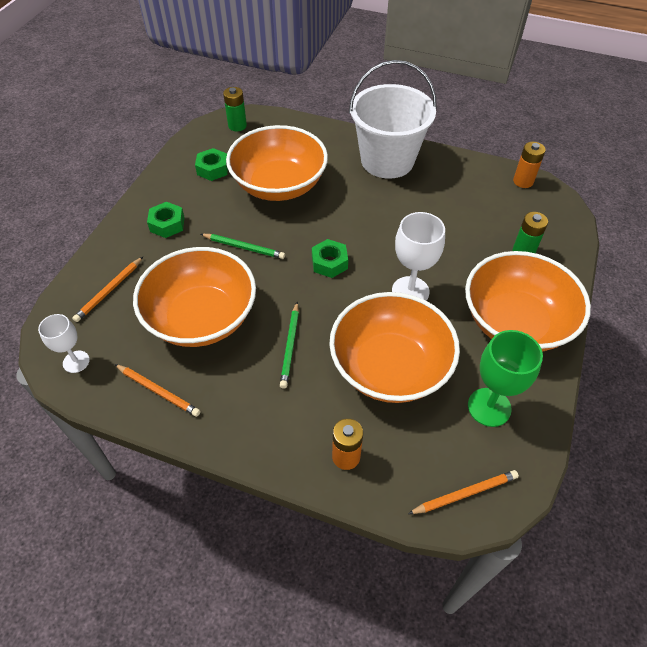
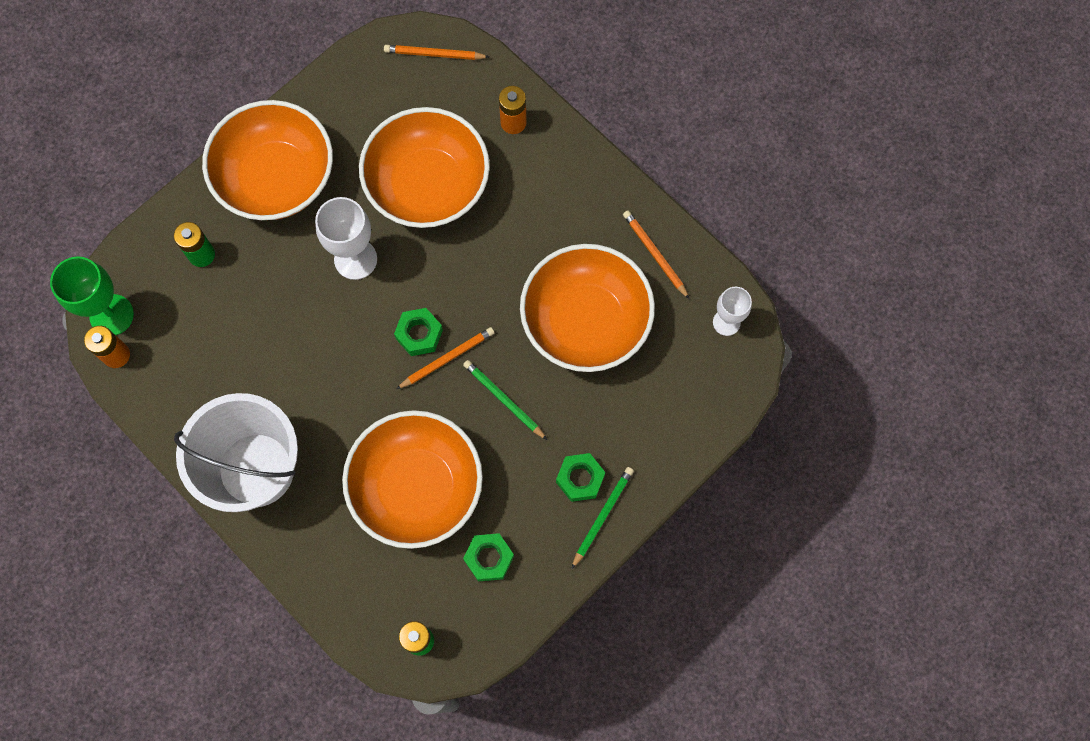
camera: 155 degrees left, 20 degrees up
orange pencil [72,257,143,322] -> orange pencil moved to [396,327,495,389]
green pencil [280,302,299,389] -> green pencil moved to [572,467,634,569]
green goblet [468,330,543,427] -> green goblet moved to [50,256,134,335]

